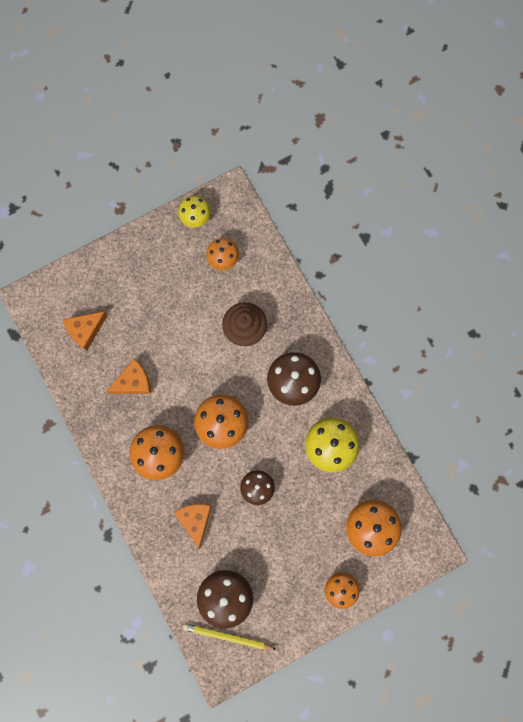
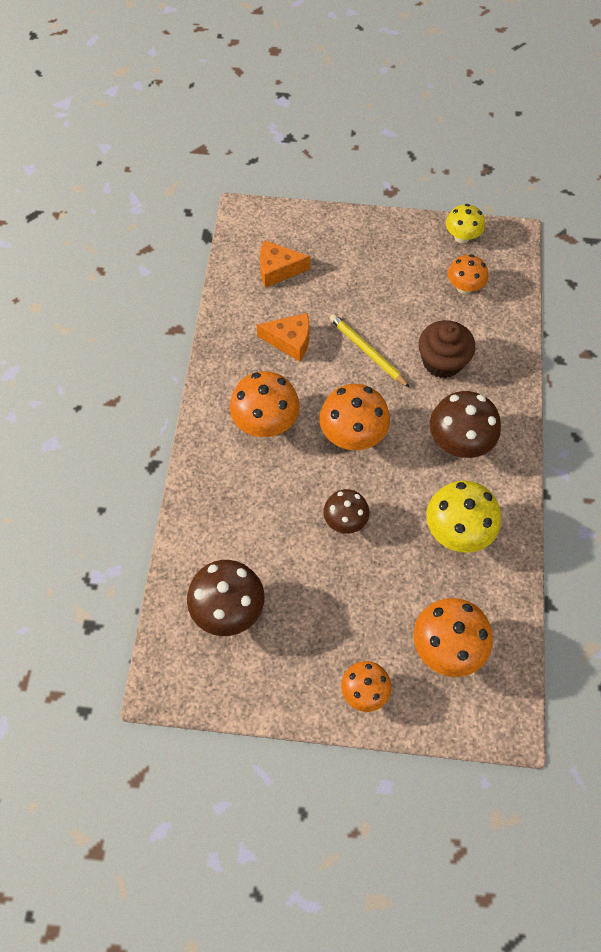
camera: 35 degrees right, 15 degrees down
orange cheese [174,504,212,549] -> none
yellow pencil [183,623,276,650] -> yellow pencil moved to [329,314,410,388]

